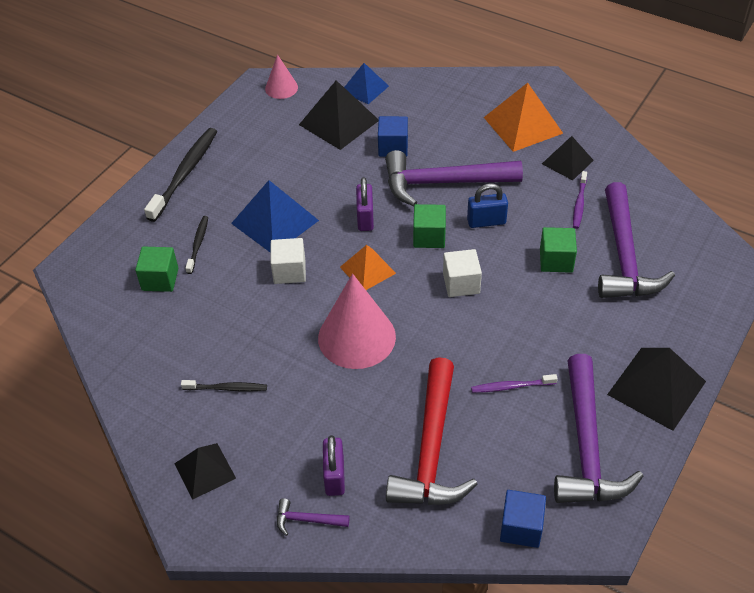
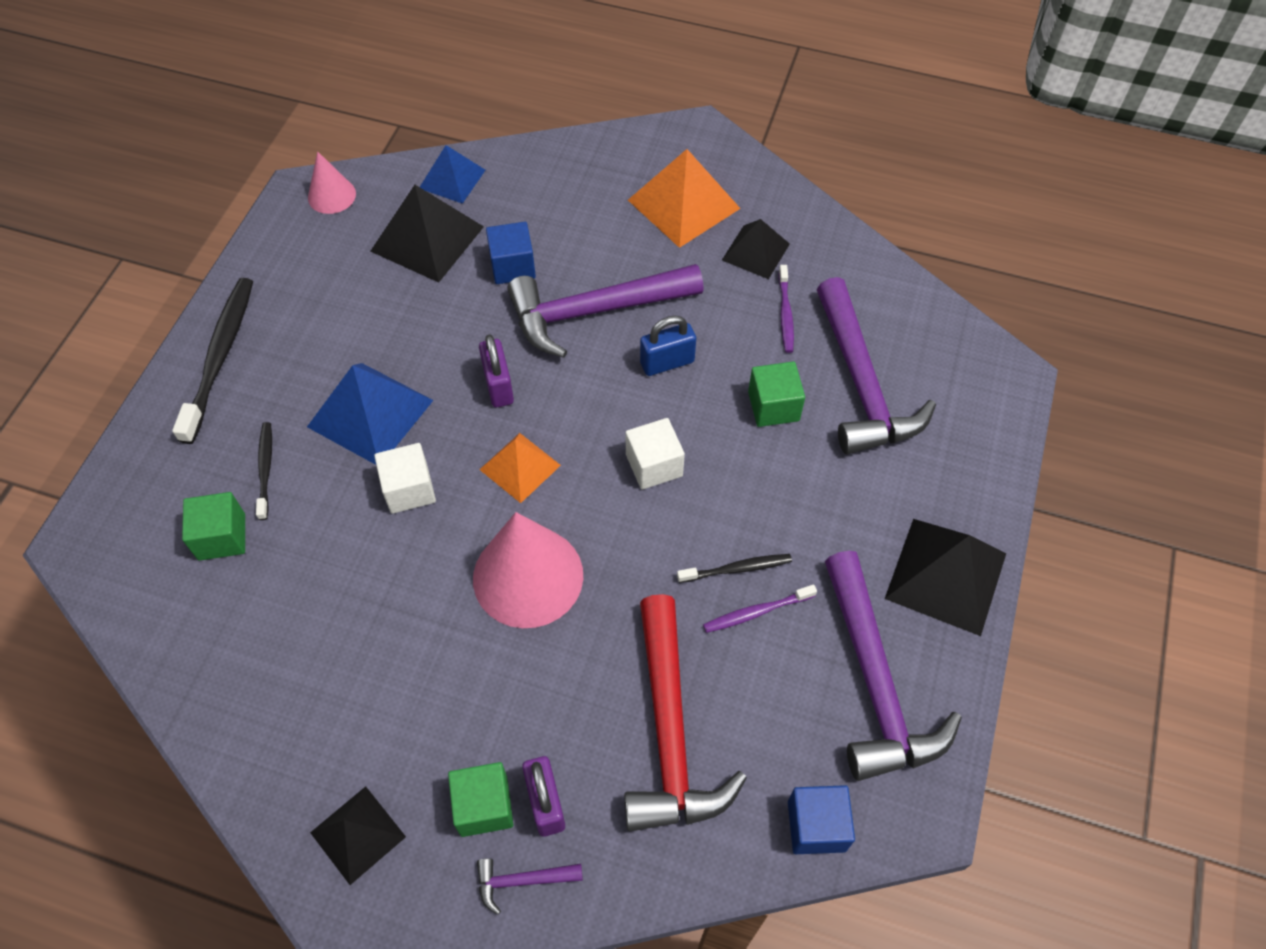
camera: 15 degrees left, 10 degrees up
black toothbrush [181,380,267,391] -> black toothbrush moved to [677,554,792,583]
green cube [413,204,446,248] -> green cube moved to [448,762,513,837]

